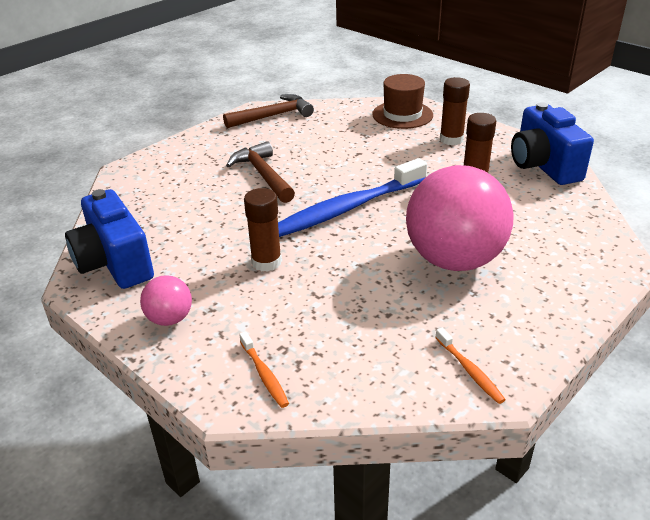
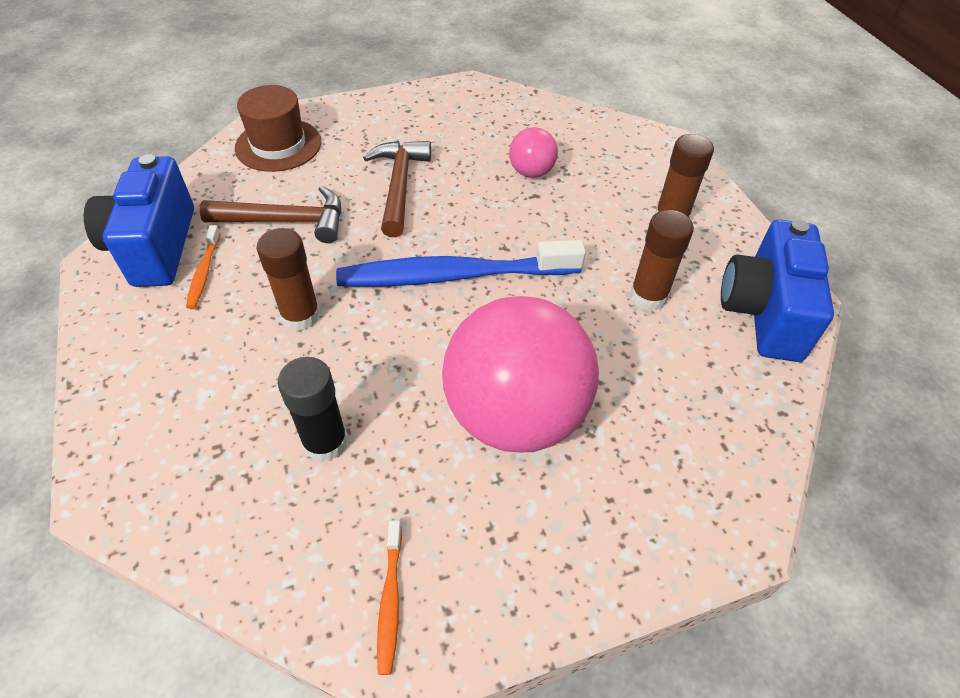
camera: 25 degrees right, 15 degrees up
pink ball [140,275,192,326] -> pink ball moved to [509,127,558,178]
brown hammer [223,94,314,128] -> brown hammer moved to [200,186,341,243]
orange toothbrush [239,331,289,408] -> orange toothbrush moved to [186,225,221,309]
brown hat [372,74,433,129] -> brown hat moved to [235,85,321,172]
none -> black glue stick [278,357,348,462]

